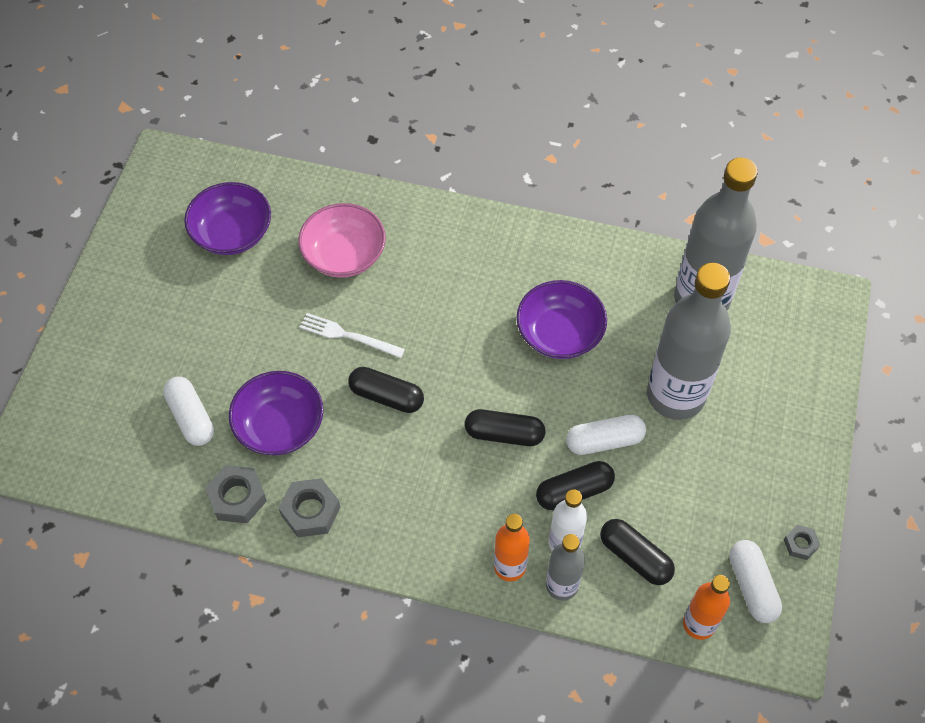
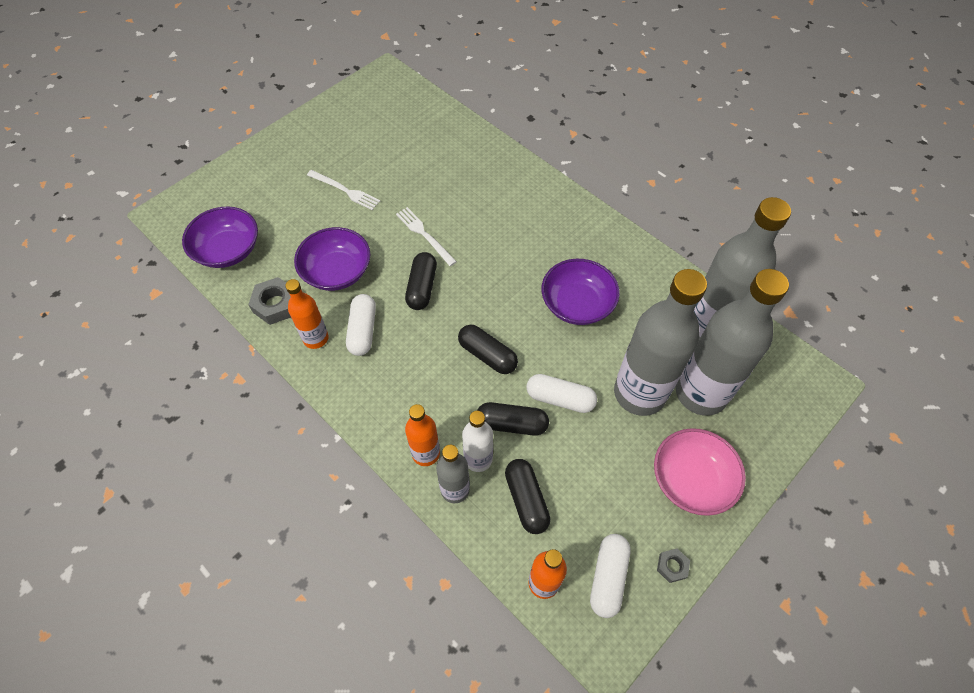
camera: 30 degrees right, 0 degrees up
white capsule [163,376,214,446] -> white capsule moved to [346,294,376,356]
purple bowl [184,182,271,255] -> purple bowl moved to [182,206,258,268]
grey nut [279,478,340,537] -> orange bottle [285,279,329,349]
pink bowl [298,203,386,278] -> pink bowl moved to [654,428,746,516]
black capsule [348,367,424,413] -> black capsule turned 45 degrees clockwise [405,252,437,310]
none -> white fork [307,170,380,210]
none -> grey bottle [676,269,789,416]

